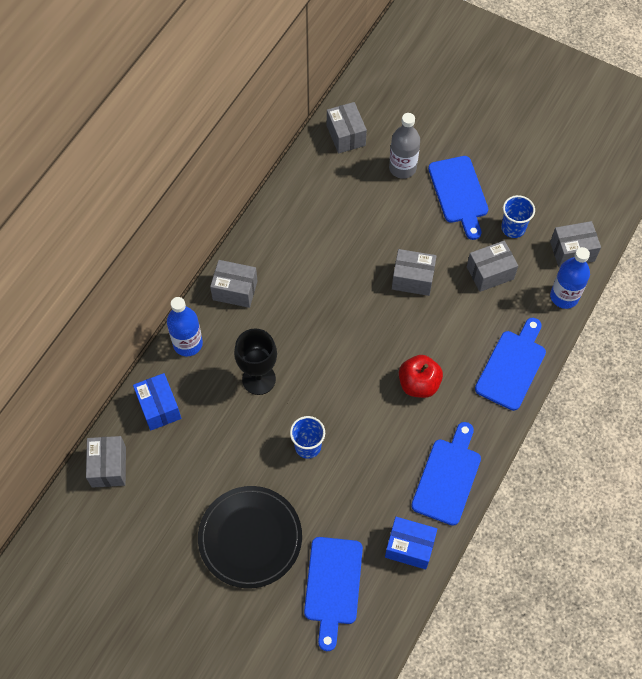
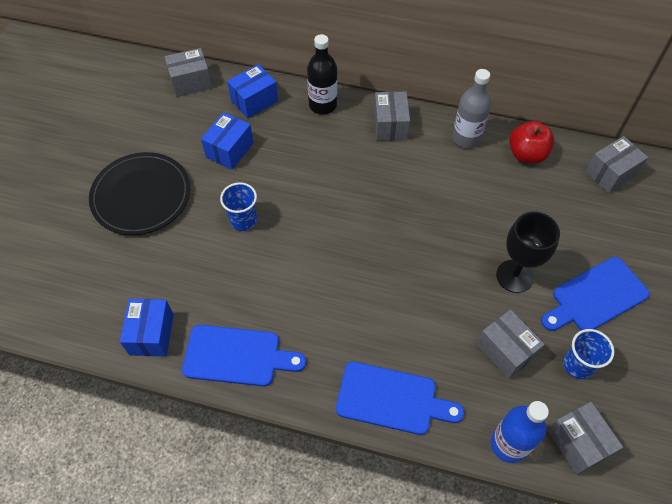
camera: 75 degrees right, 5 degrees down
blue bottle [167,297,203,356] -> black bottle [307,34,337,114]
black goblet [234,328,277,395] -> black goblet moved to [496,212,560,293]
blue cutting board [304,537,363,651] -> none
grey bottle [389,113,420,179] -> grey bottle moved to [452,69,491,148]
grey box [392,249,436,296] -> none
red apple [399,355,443,398] -> red apple moved to [509,121,554,164]
none -> blue box [201,112,254,170]

